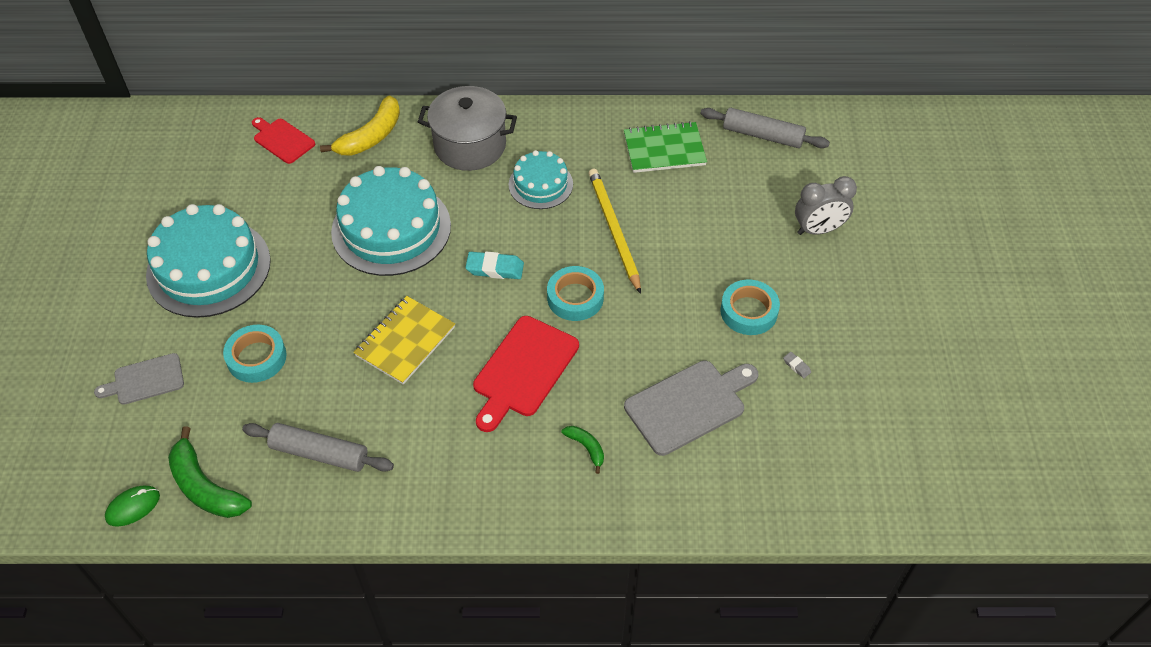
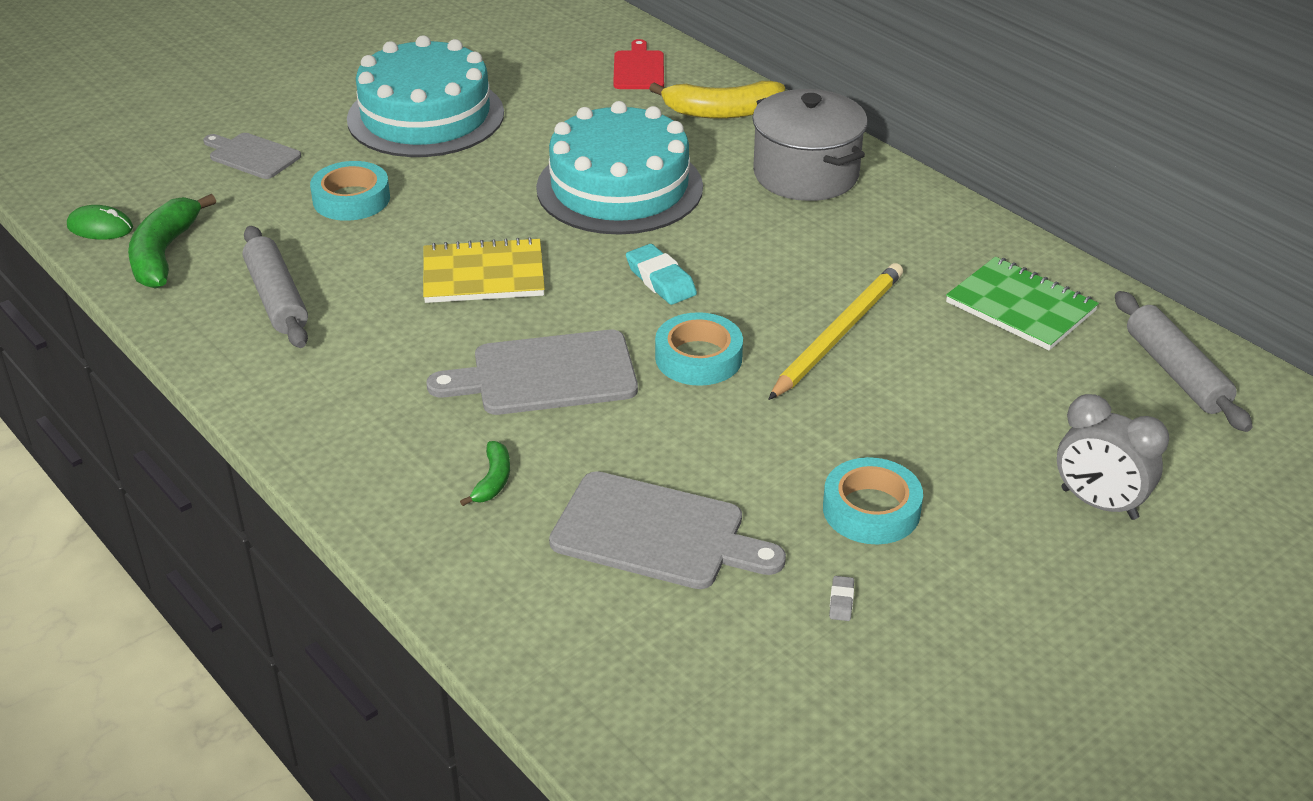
camera: 50 degrees right, 15 degrees down
red cutting board [473,316,579,432] -> grey cutting board [426,330,638,415]
turquoise cake [509,150,573,209] -> none

